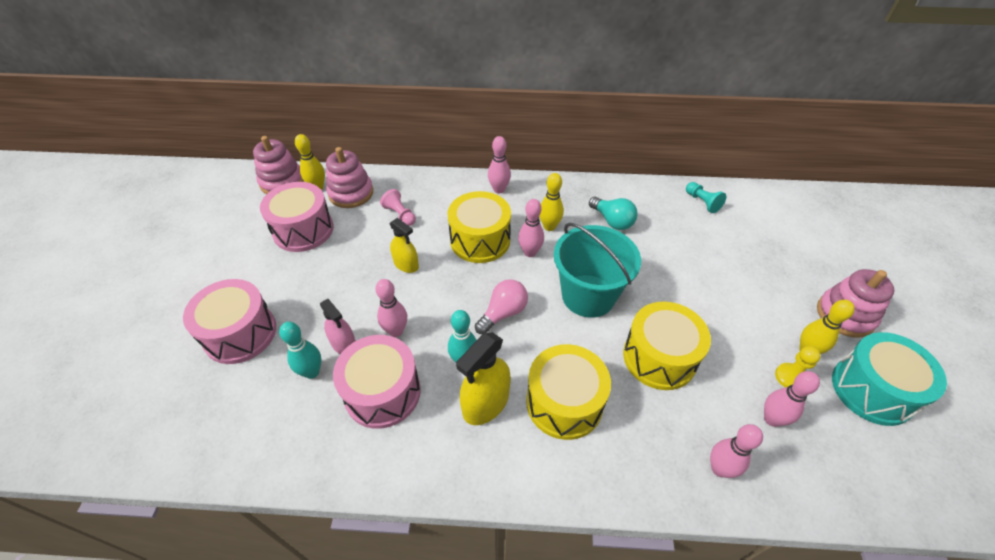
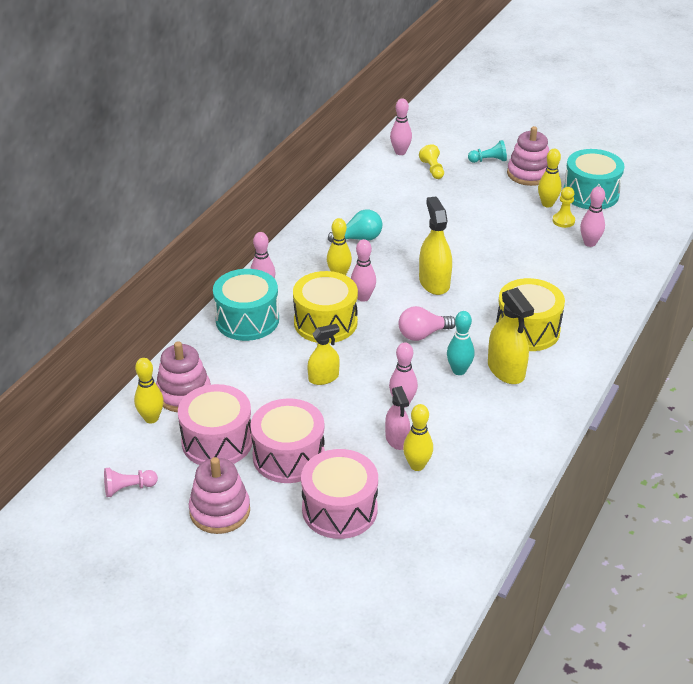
camera: 65 degrees left, 10 degrees down
pink stacking toy [253,136,304,194] -> pink stacking toy moved to [189,457,250,534]
turquoise bowling pin [279,322,321,379] -> yellow bowling pin [403,404,433,471]
pink spray bottle [320,299,356,354] -> pink spray bottle turned 90 degrees clockwise [385,386,410,450]
pink drum [333,335,421,429] -> pink drum moved to [250,398,325,483]
pink pawn [380,189,416,226] -> pink pawn moved to [104,468,158,497]
pink light bulb [475,279,528,334] -> pink light bulb turned 90 degrees counterclockwise [399,306,455,341]
turquoise bucket [554,223,641,318] -> yellow spray bottle [419,196,452,295]
yellow drum [623,301,711,390] -> none
turquoise pawn [686,182,726,213] -> turquoise pawn moved to [468,140,507,163]
pink bowling pin [710,424,763,478] -> pink bowling pin moved to [390,98,412,155]
none -> turquoise drum [213,269,279,341]
none -> yellow pawn [419,145,444,179]

